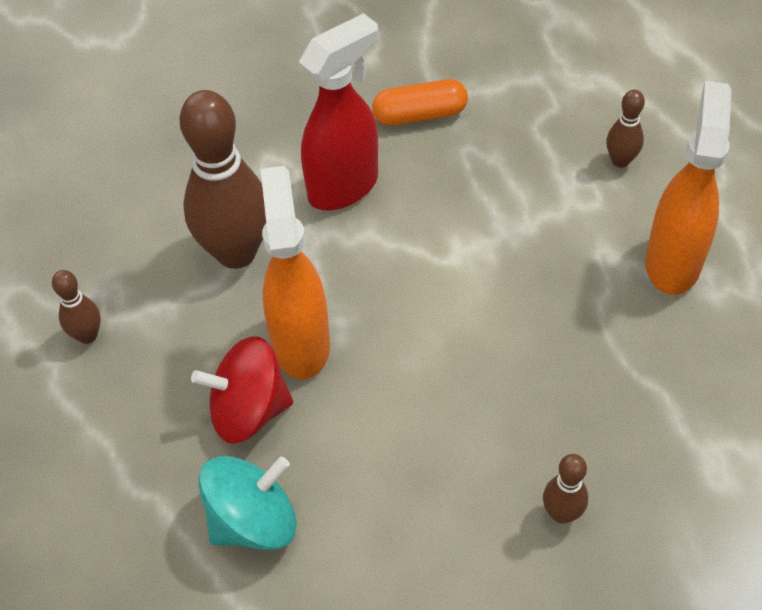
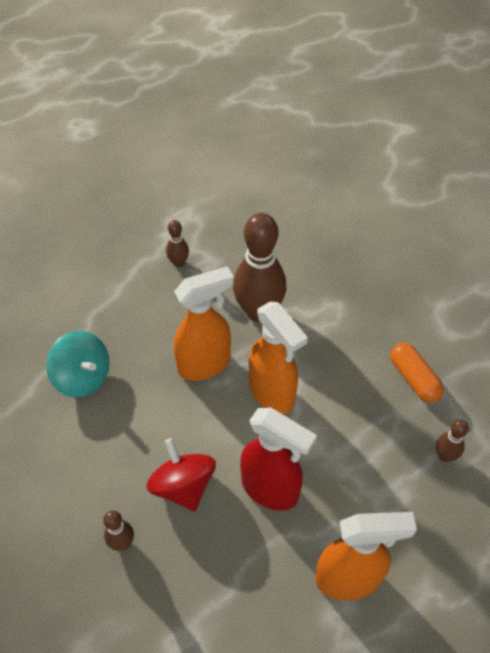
camera: 70 degrees right, 0 degrees up
red spinning top [191,336,293,444] -> red spinning top moved to [146,438,216,511]
red spray bottle [299,13,378,210] -> red spray bottle moved to [240,408,317,511]
brown bowling pin [606,90,645,168] -> brown bowling pin moved to [436,419,469,462]
none -> orange spray bottle [249,302,308,414]

